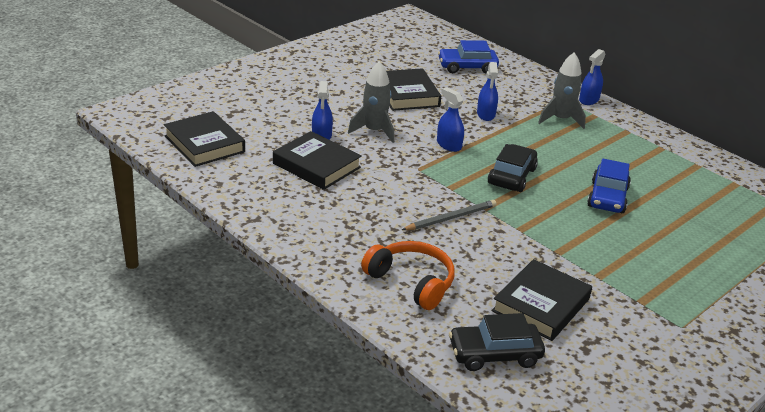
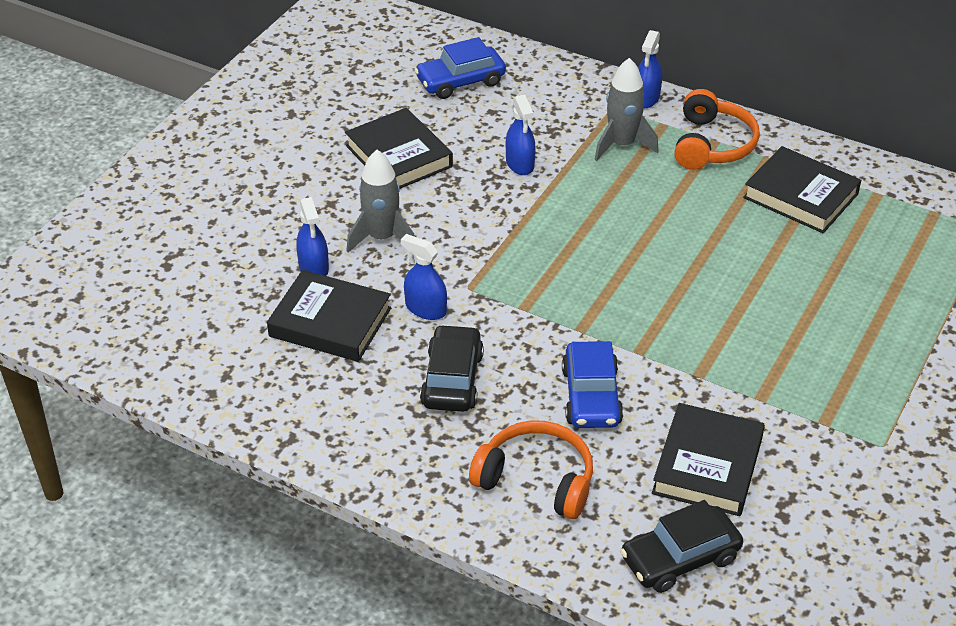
camera: 15 degrees left, 10 degrees up
black book [164,111,245,167] -> black book moved to [743,146,861,233]
grey pencil [402,200,497,230] -> none
blue spray bottle [437,87,464,152] -> blue spray bottle moved to [401,234,447,320]
black car [488,144,538,192] -> black car moved to [420,324,484,412]
blue car [587,159,631,213] -> blue car moved to [562,341,623,428]
none -> orange headphones [674,89,760,170]

